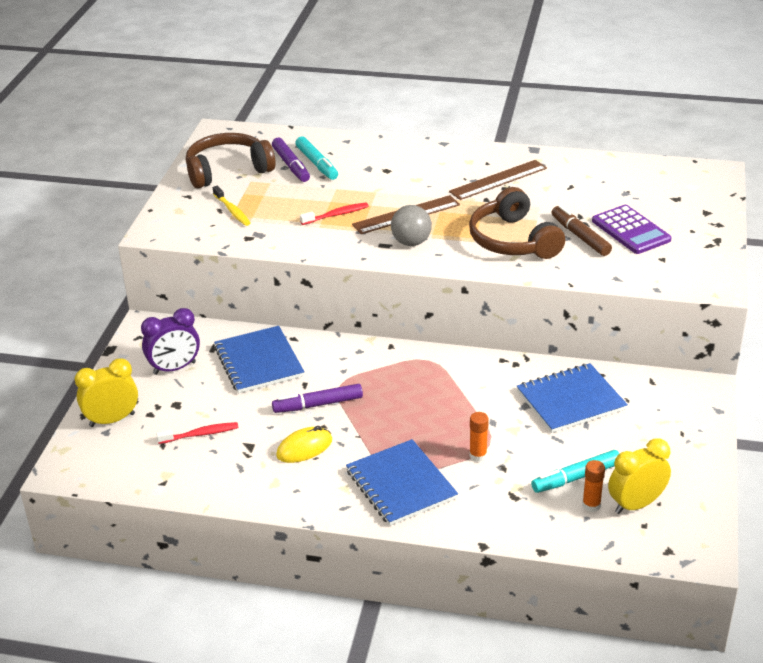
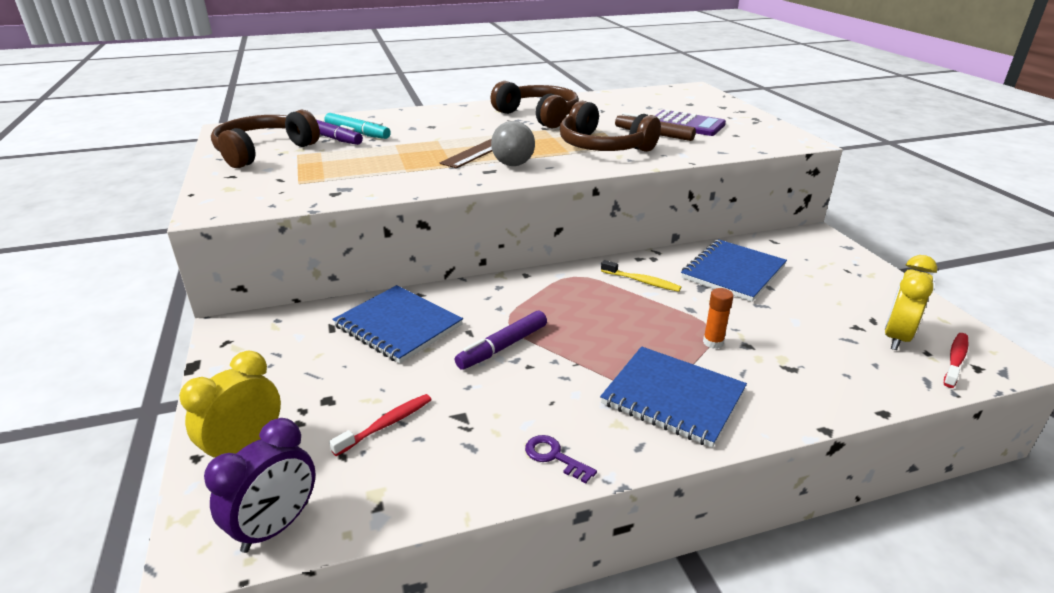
camera: 30 degrees left, 5 degrees down
purple clock [141,308,200,375] -> purple clock moved to [204,418,316,553]
yellow toothbrush [213,186,250,226] -> yellow toothbrush moved to [601,260,681,292]
yellow mouse [276,426,332,463] -> none
red toothbrush [300,203,369,225] -> red toothbrush moved to [944,333,969,388]
brown ruler [449,160,547,200] -> brown headphones [491,81,579,128]
turquoise marker [531,450,620,493] -> none
orange glue stick [582,460,605,512] -> none
none -> purple key [525,435,597,483]

